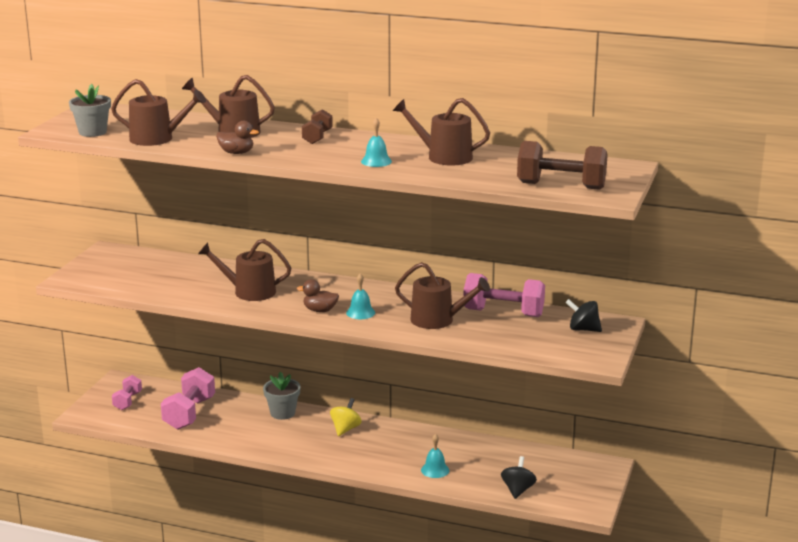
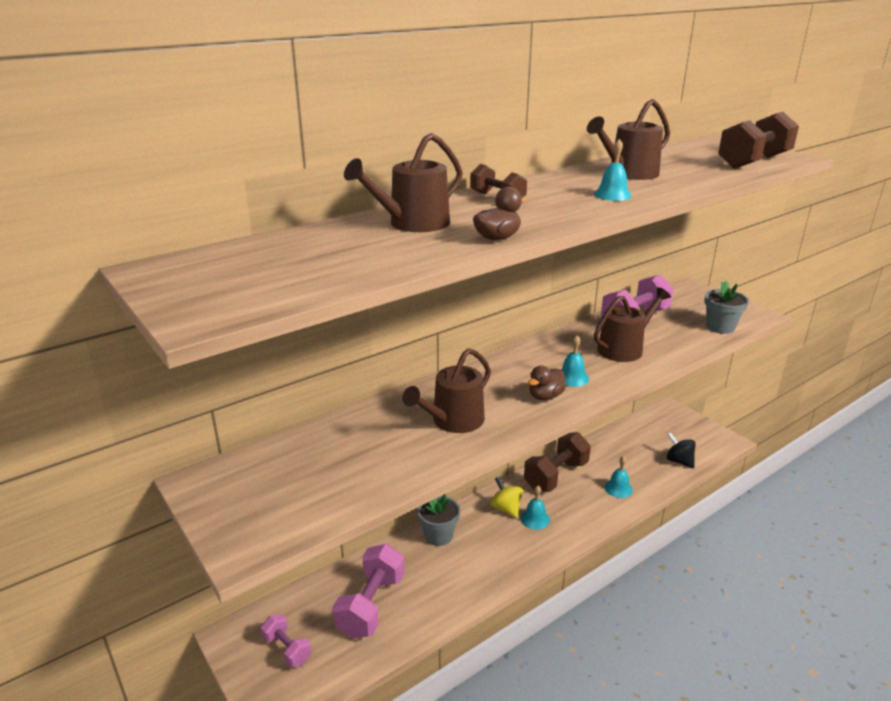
camera: 55 degrees left, 5 degrees up
grey flower pot [69,84,111,137] -> grey flower pot moved to [705,281,749,334]
brown watering can [111,79,206,146] -> none
pink dumbbell [161,367,215,430] -> pink dumbbell turned 60 degrees clockwise [332,544,405,639]
black spinning top [565,299,602,332] -> none
none -> turquoise bell [521,486,550,530]
none -> brown dumbbell [524,432,591,492]

